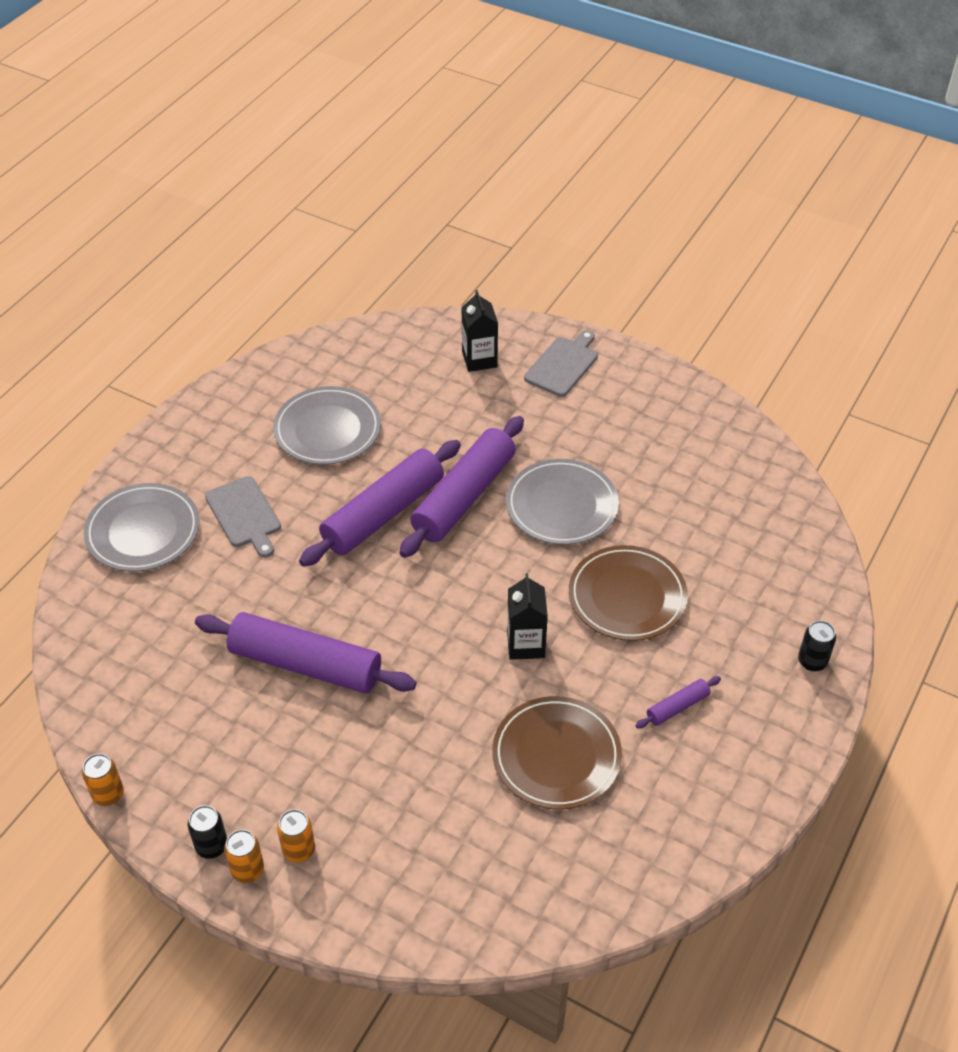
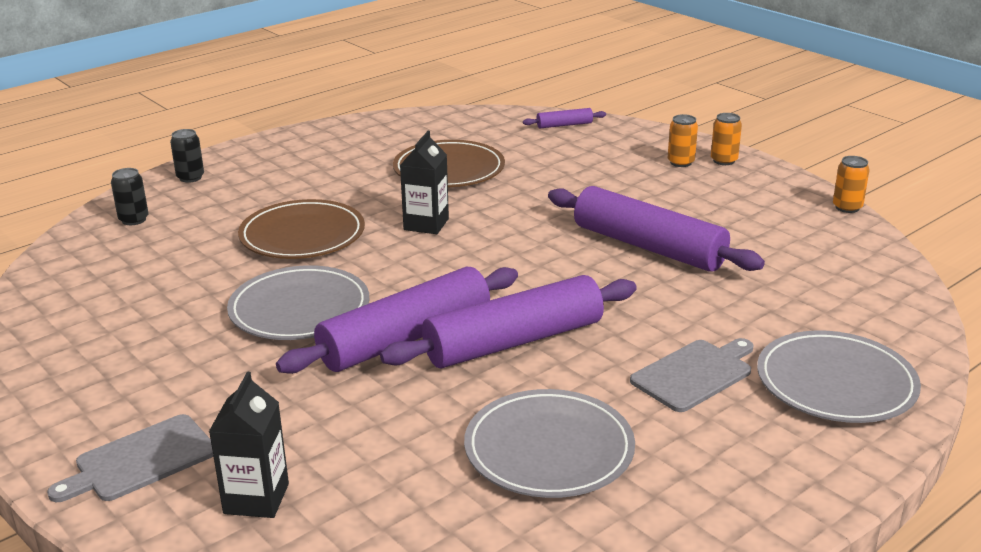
camera: 160 degrees left, 20 degrees down
black can [188,805,227,859] -> black can moved to [111,168,148,225]
grey cutting board [205,476,281,557] -> grey cutting board turned 60 degrees clockwise [630,338,754,412]
purple rolling pin [635,676,721,729] -> purple rolling pin moved to [523,108,606,128]

